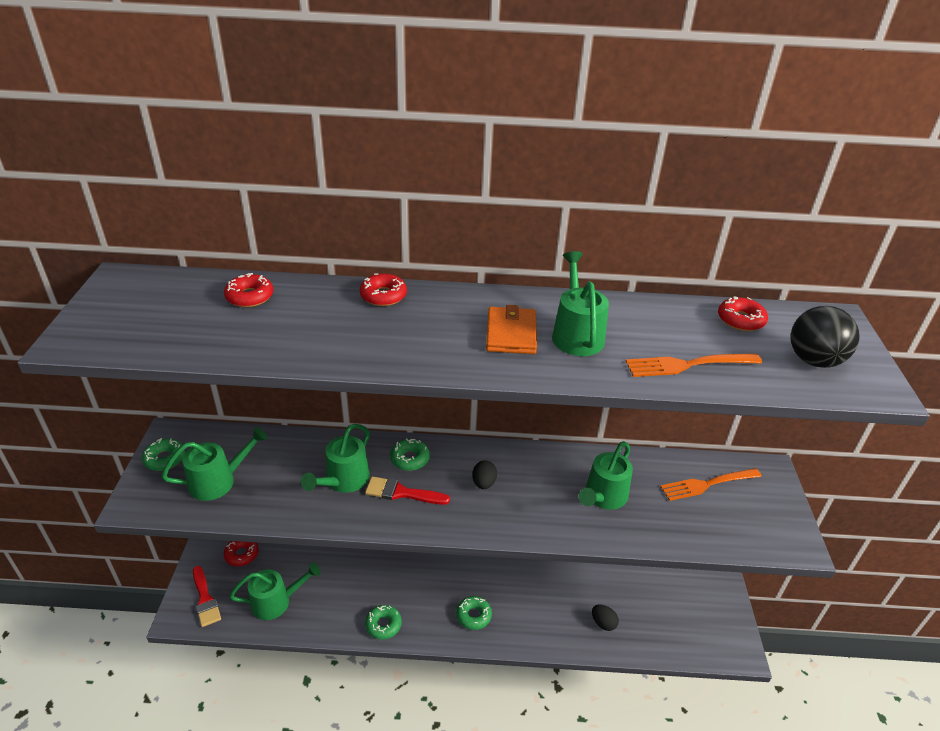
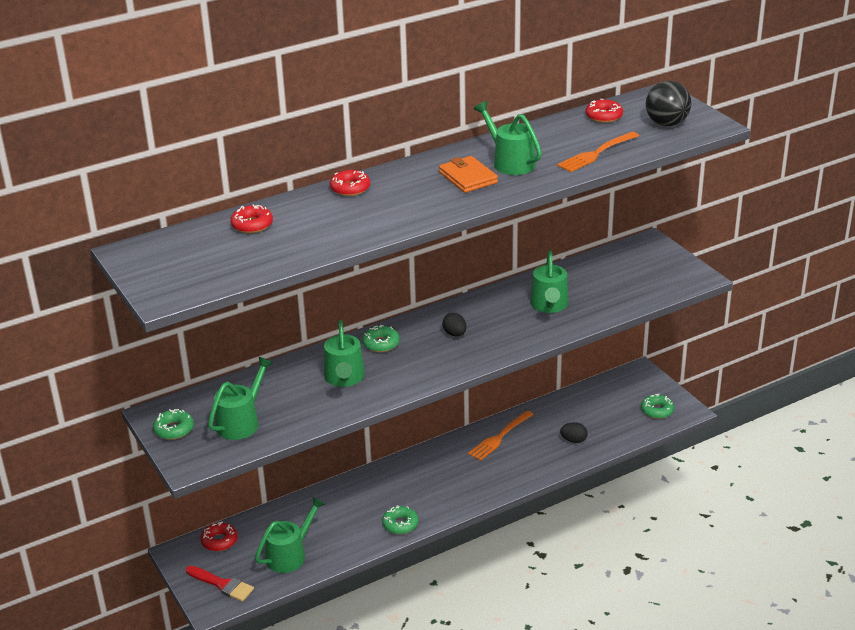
camera: 30 degrees left, 5 degrees down
red brush [365,476,450,505] -> none
green donut [456,596,492,630] -> green donut moved to [641,394,674,419]
orange fork [660,468,762,501] -> orange fork moved to [468,410,534,461]

